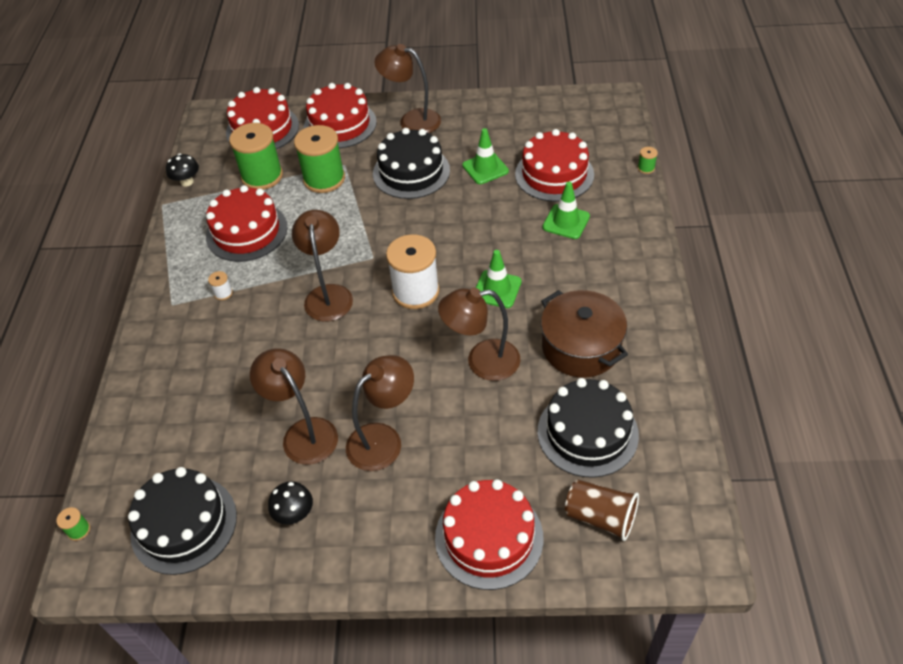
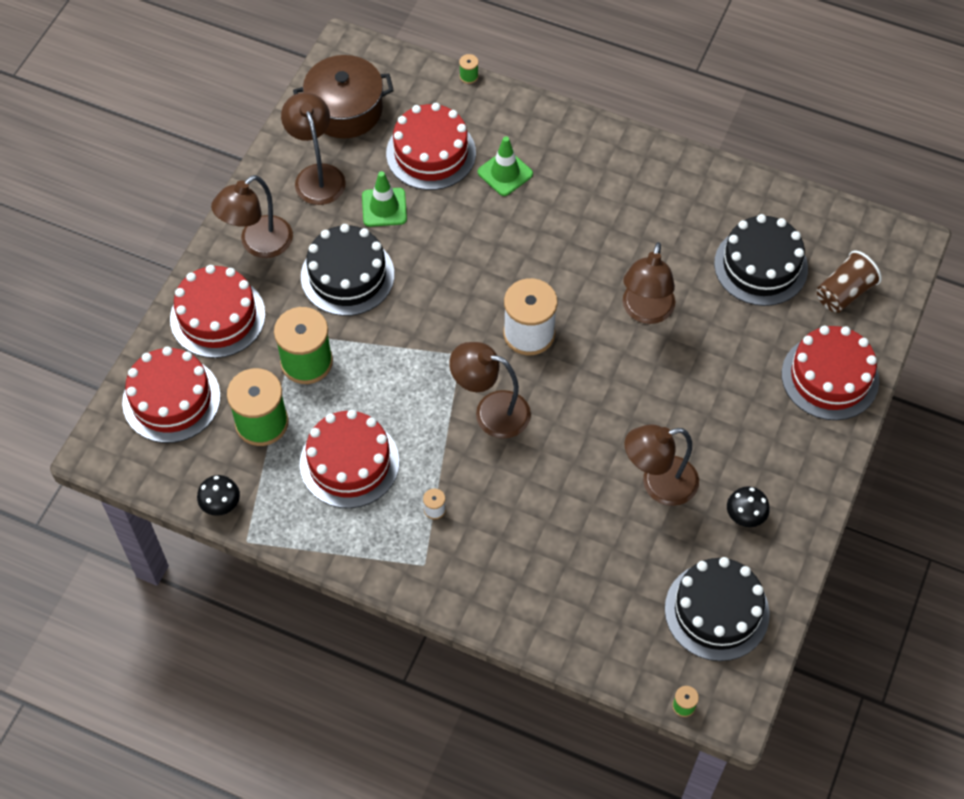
camera: 70 degrees left, 10 degrees up
brown lamp [346,355,414,471] -> brown lamp moved to [281,92,346,205]
green traffic cone [476,250,522,308] -> none
brown pot [541,290,628,378] -> brown pot moved to [293,55,394,138]

